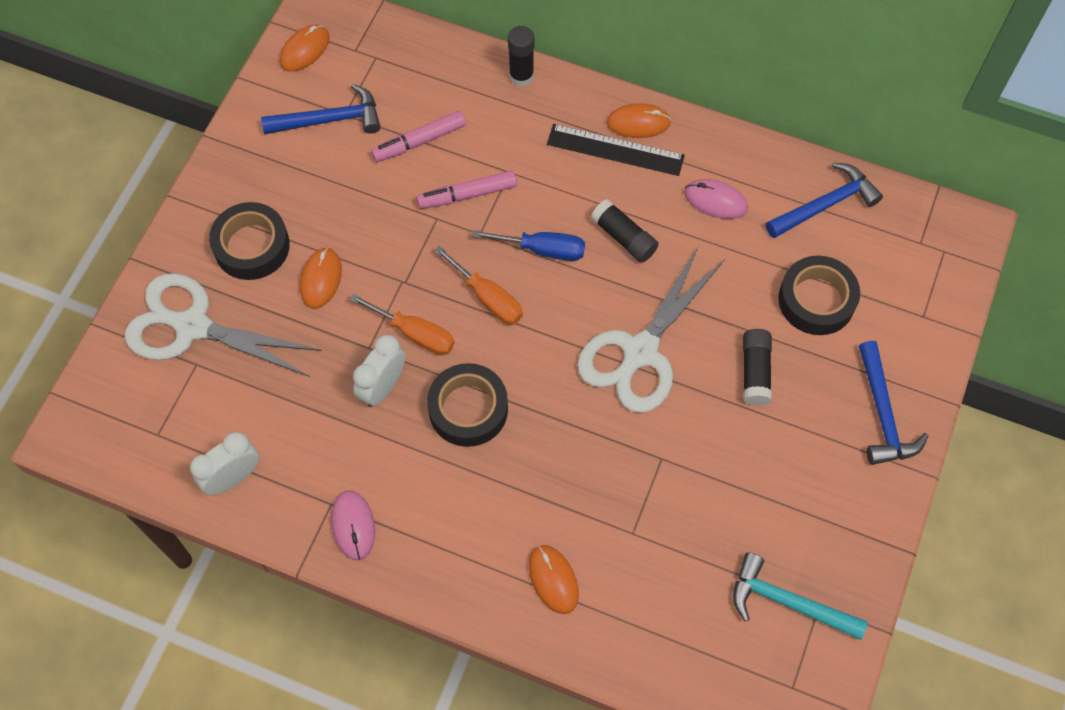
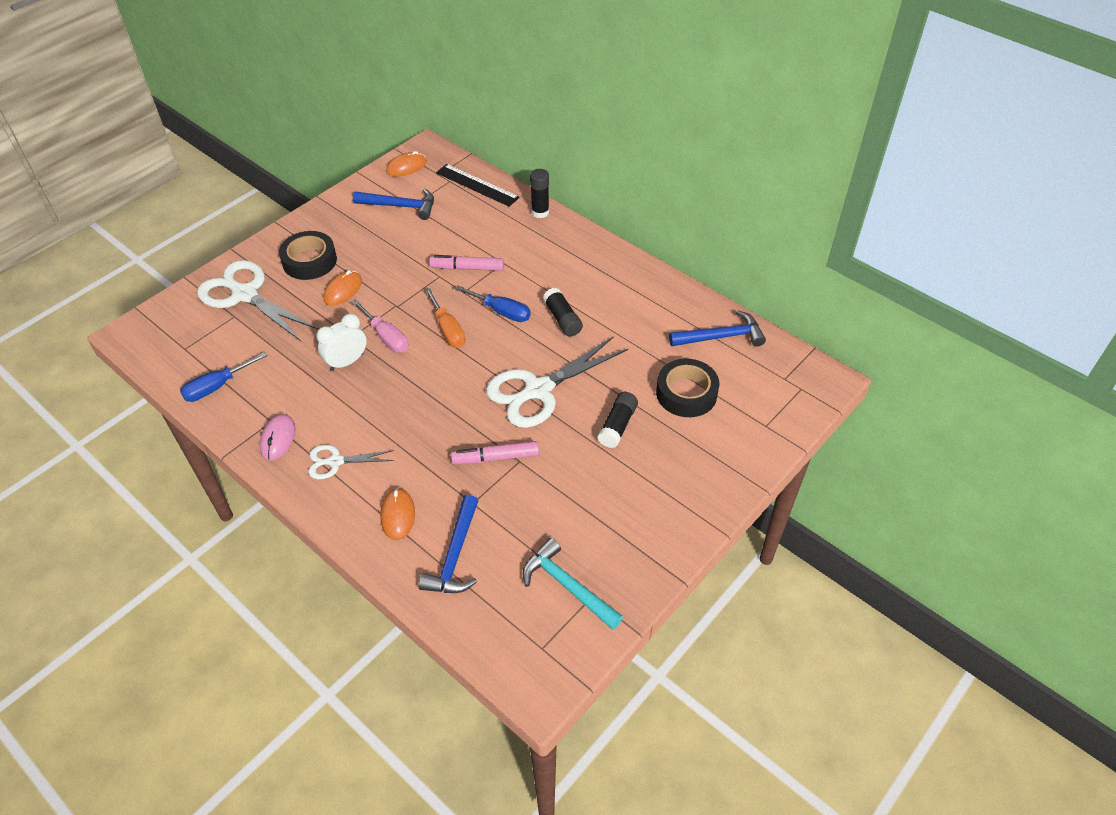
camera: 20 degrees right, 15 degrees down
white clock [190,432,259,495] -> blue screwdriver [180,352,267,402]
orange screwdriver [350,294,455,355] -> pink screwdriver [352,300,408,353]
pink marker [371,111,466,162] -> pink marker moved to [451,441,539,464]
black tape [427,363,508,447] -> none
black ruler [547,124,685,176] -> black ruler moved to [436,164,520,207]
orange mouse [606,103,671,138] -> none
pink mouse [684,179,748,219] -> none
blue hammer [859,341,928,465] -> blue hammer moved to [418,495,478,593]
none -> white scissors [308,445,394,479]

